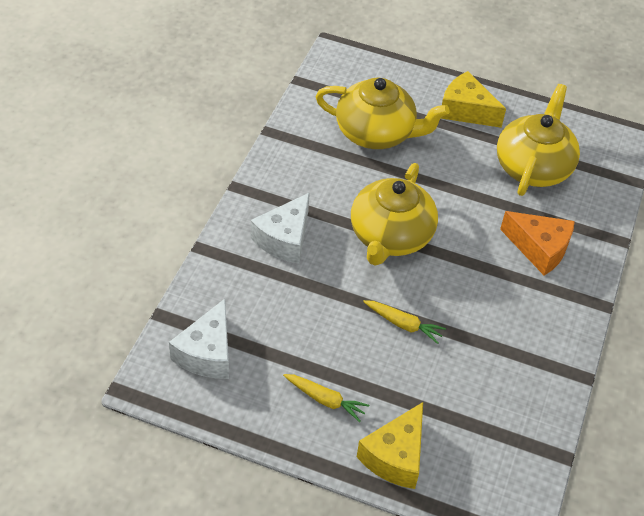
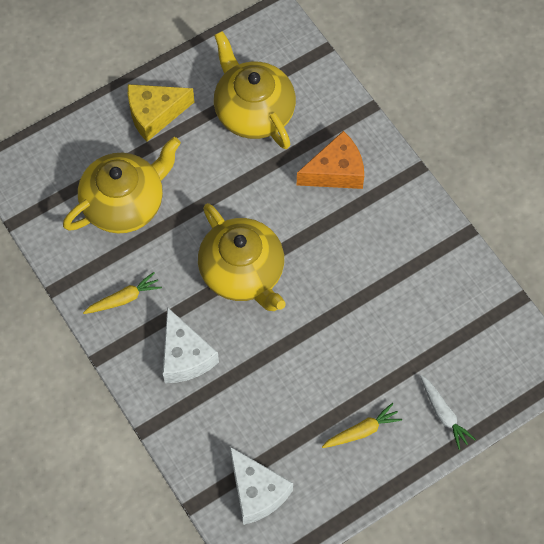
camera: 50 degrees left, 15 degrees up
yellow cheese [357,402,423,489] -> white carrot [420,375,476,450]
yellow carrot [363,300,446,344] -> yellow carrot moved to [83,272,162,314]

